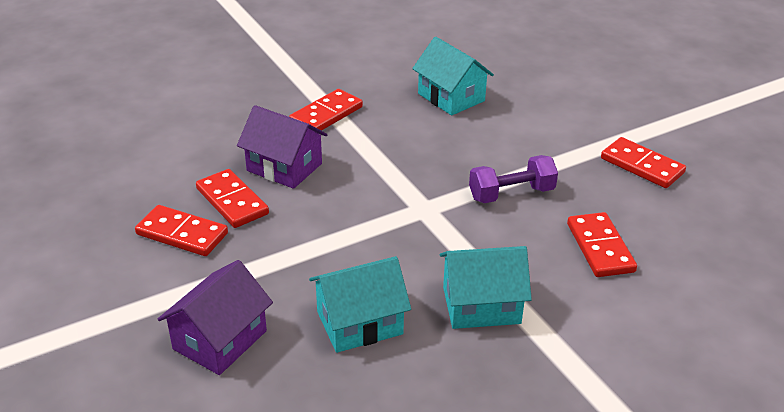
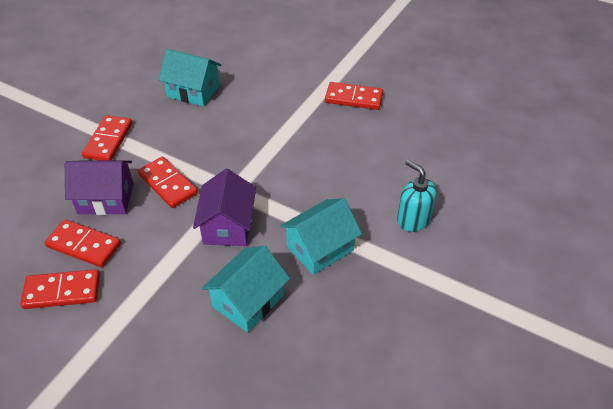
camera: 30 degrees left, 10 degrees up
purple house [158,260,273,375] -> purple house moved to [193,169,256,246]
purple dumbbell [469,155,558,203] -> none
red domino [567,212,637,277] -> red domino moved to [138,157,198,208]
none -> turquoise soap dispenser [397,160,437,232]

